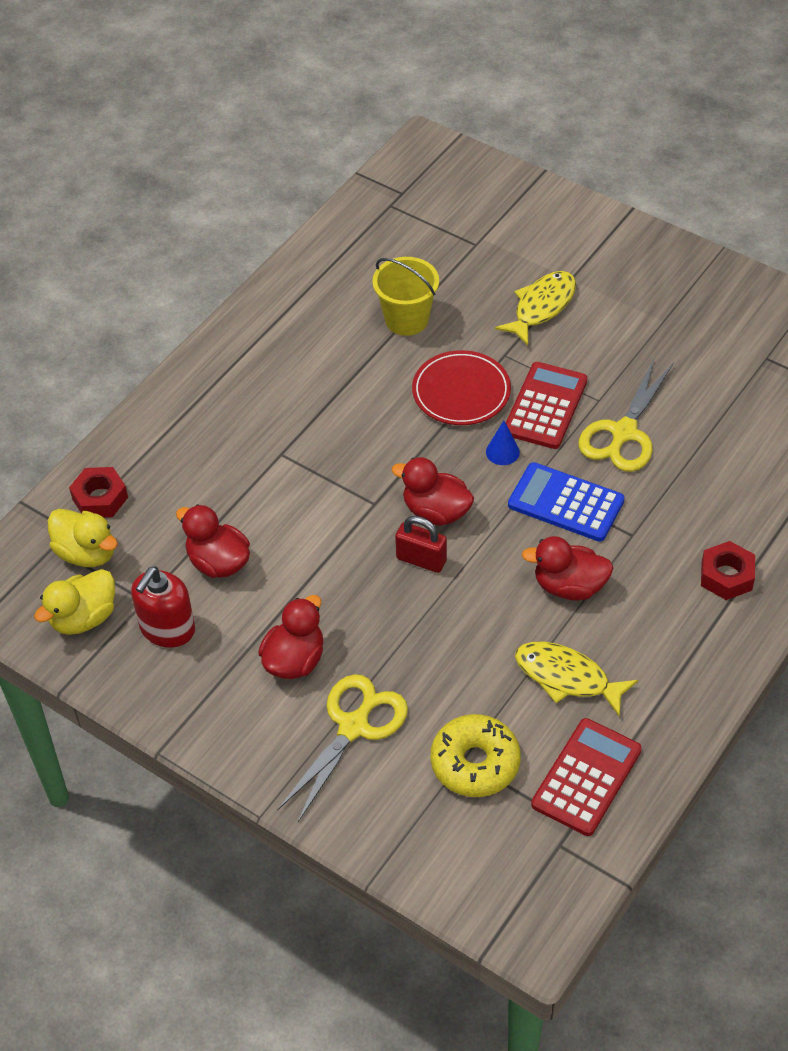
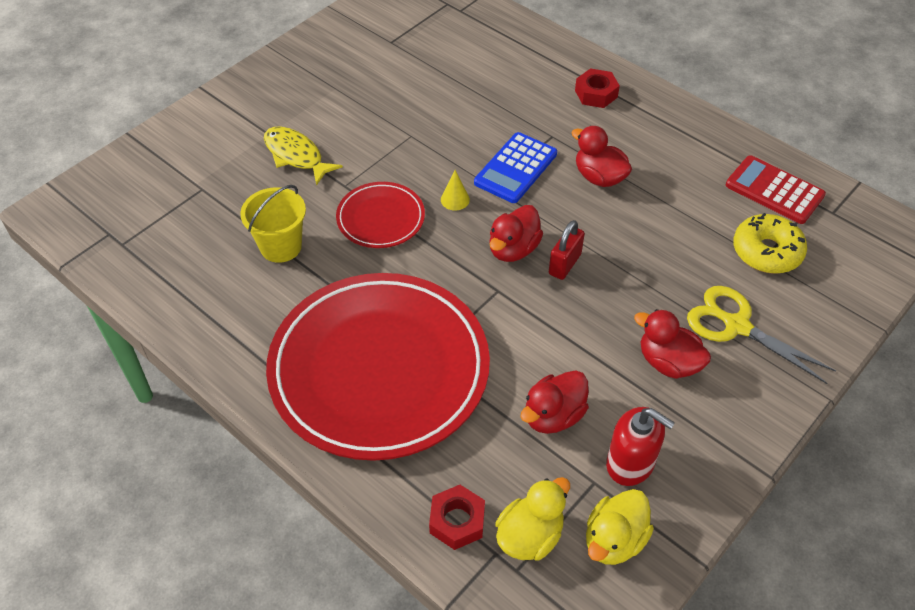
camera: 85 degrees left, 0 degrees up
yellow duck [34,569,115,635] -> yellow duck turned 75 degrees clockwise [586,489,654,565]
blue cone [486,420,520,465] -> yellow cone [441,170,470,210]
red calculator [506,362,588,449] -> none
yellow fish [515,642,638,717] -> none
red duck [522,536,613,600] -> red duck turned 120 degrees clockwise [571,126,632,187]
yellow scissors [579,357,674,472] -> none
none -> red plate [266,273,490,461]

